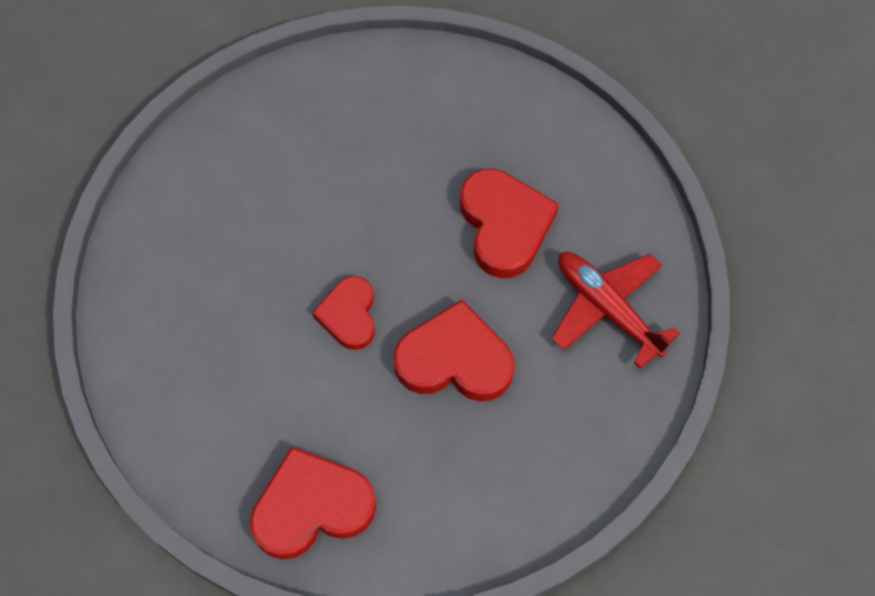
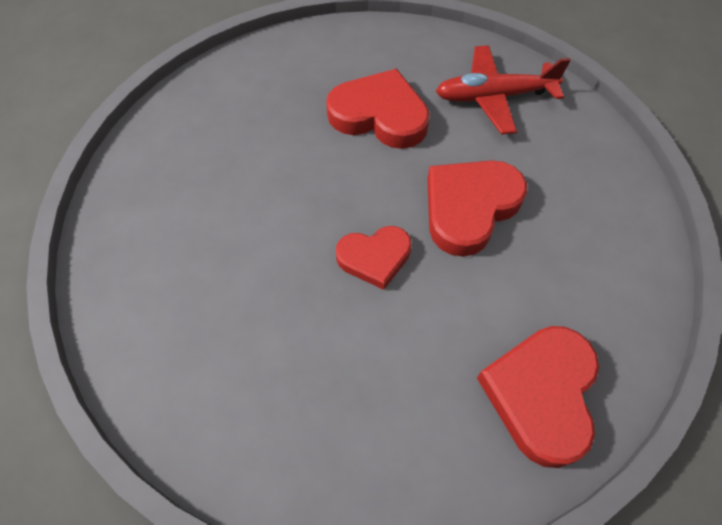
camera: 55 degrees left, 5 degrees down
red heart [312,276,375,350] -> red heart turned 45 degrees counterclockwise [336,226,412,290]

